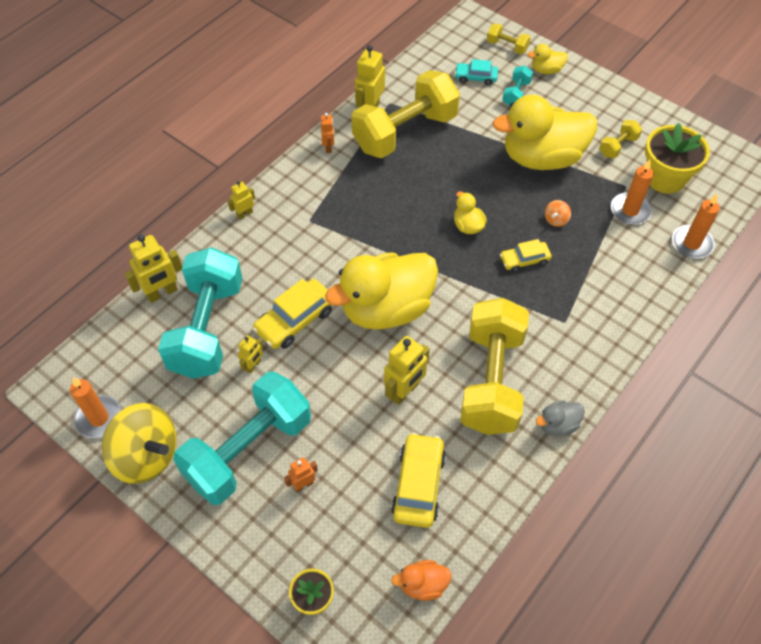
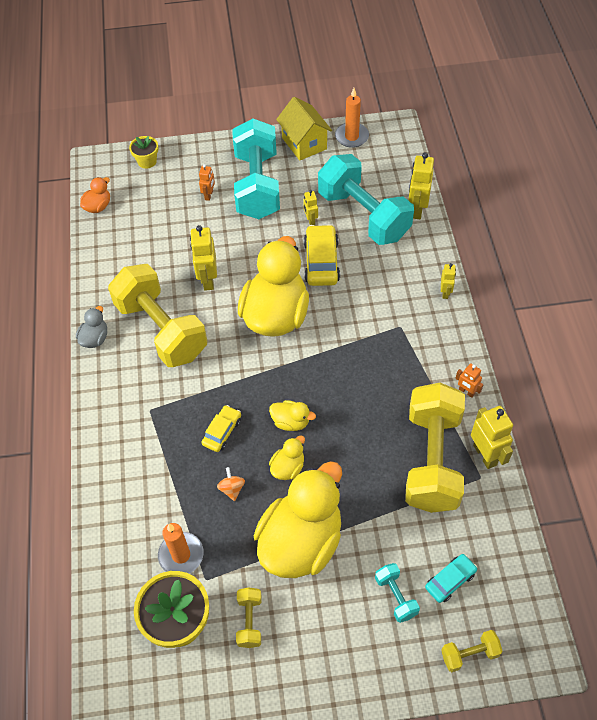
camera: 135 degrees right, 0 degrees up
yellow spinning top [102,403,177,484] -> yellow house [276,97,332,161]
yellow car [391,433,446,528] -> none
yellow duck [528,44,568,74] -> yellow duck moved to [269,435,305,480]
orange candle [672,194,720,258] -> none

